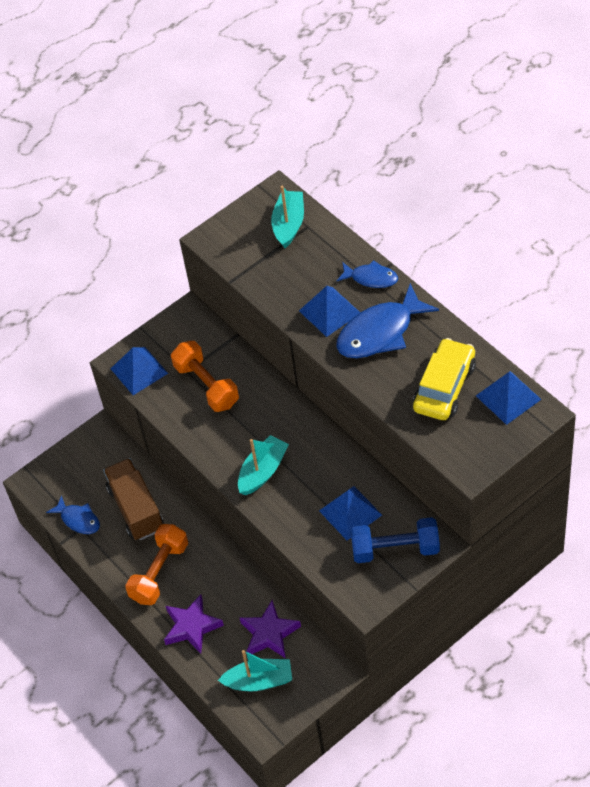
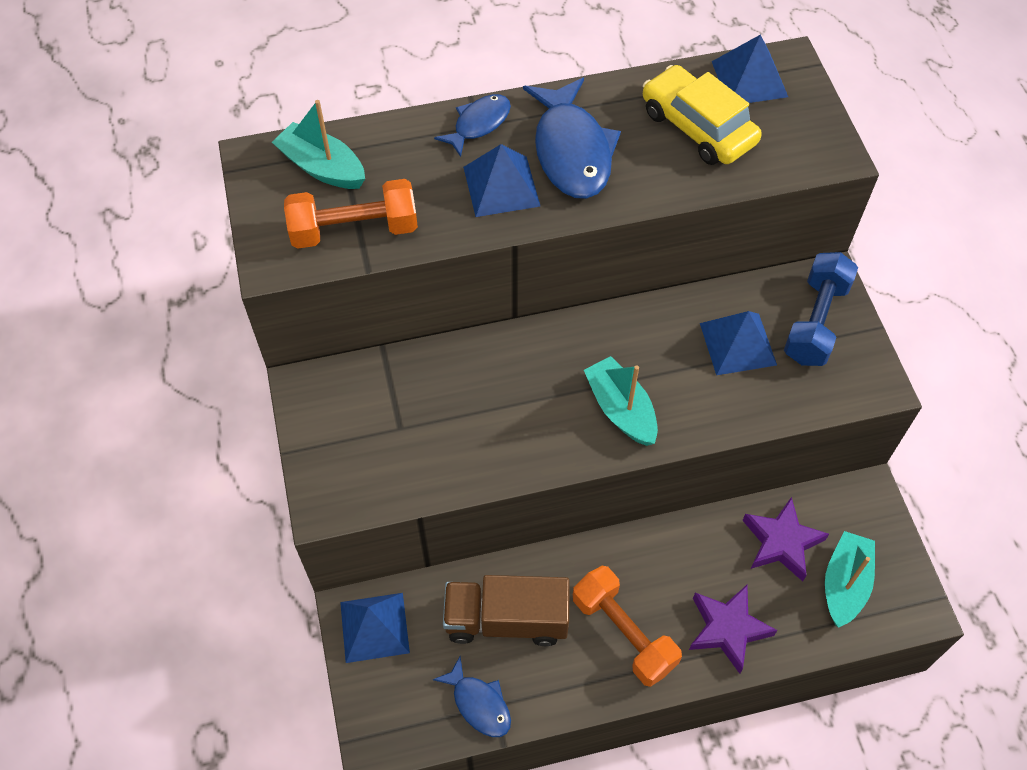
camera: 70 degrees left, 5 degrees up
blue fish [46,495,100,534] -> blue fish turned 75 degrees clockwise [433,656,511,737]
blue pyramid [111,347,168,395] -> blue pyramid moved to [340,593,410,663]
orange dumbbell [171,341,239,412] -> orange dumbbell moved to [284,179,418,249]

